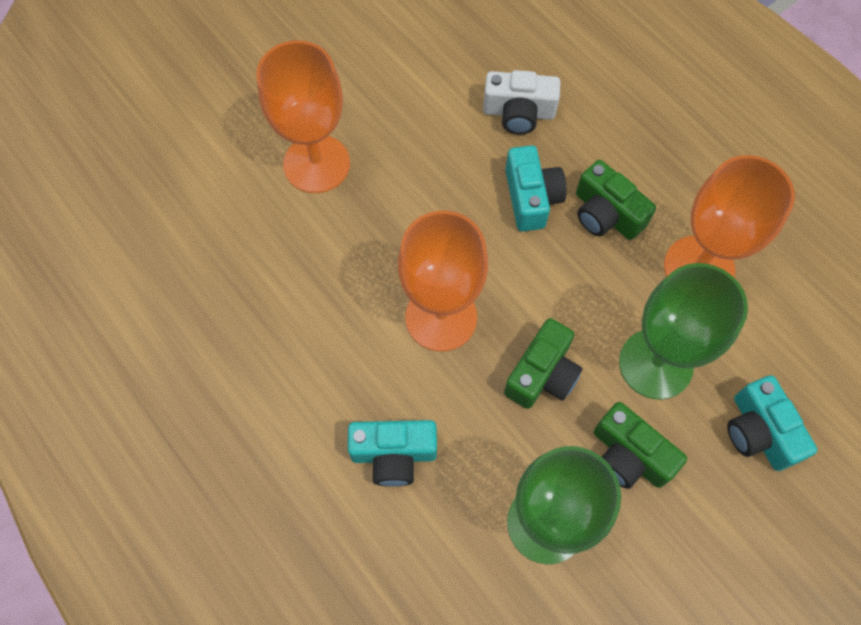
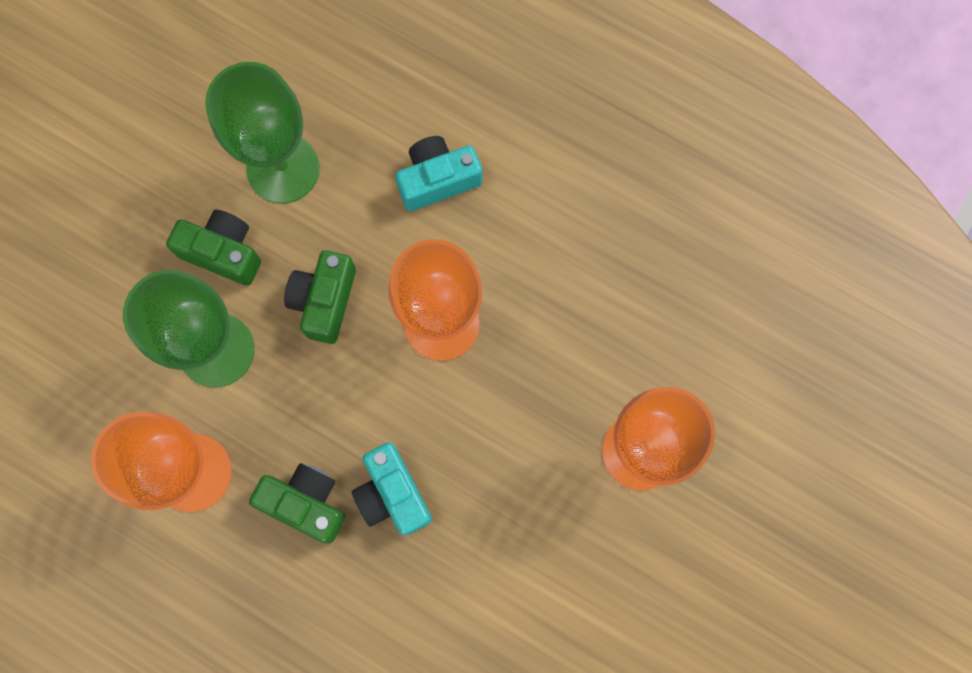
camera: 160 degrees right, 10 degrees up
white camera [483,70,561,135] -> none
turquoise camera [727,375,817,471] -> none

